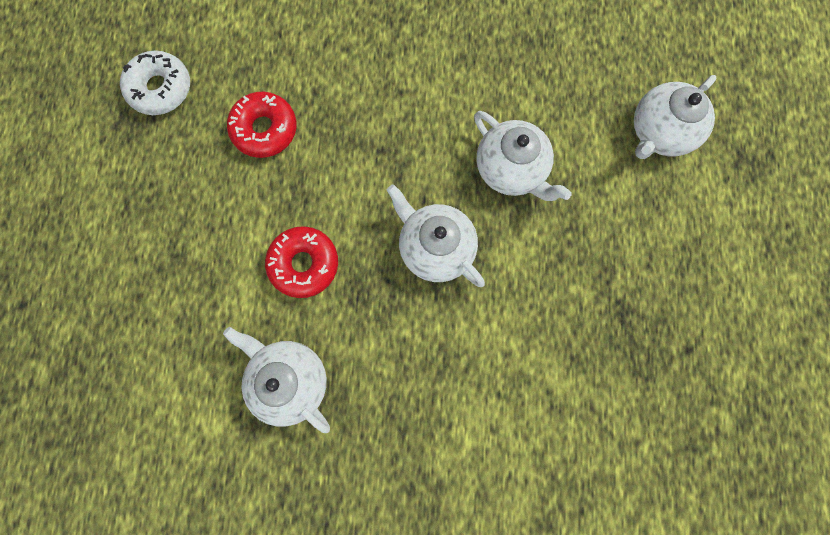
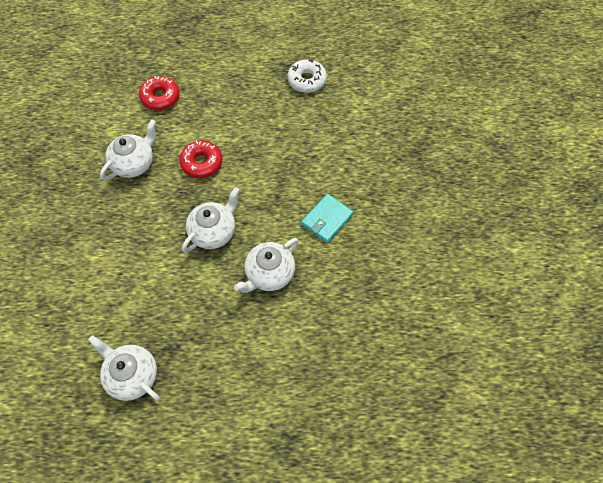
camera: 85 degrees right, 15 degrees down
red donut [227,92,297,158] -> red donut moved to [139,76,180,110]
white teapot [634,75,717,159] -> white teapot moved to [88,335,160,401]
none -> turquoise wallet [301,194,354,243]

